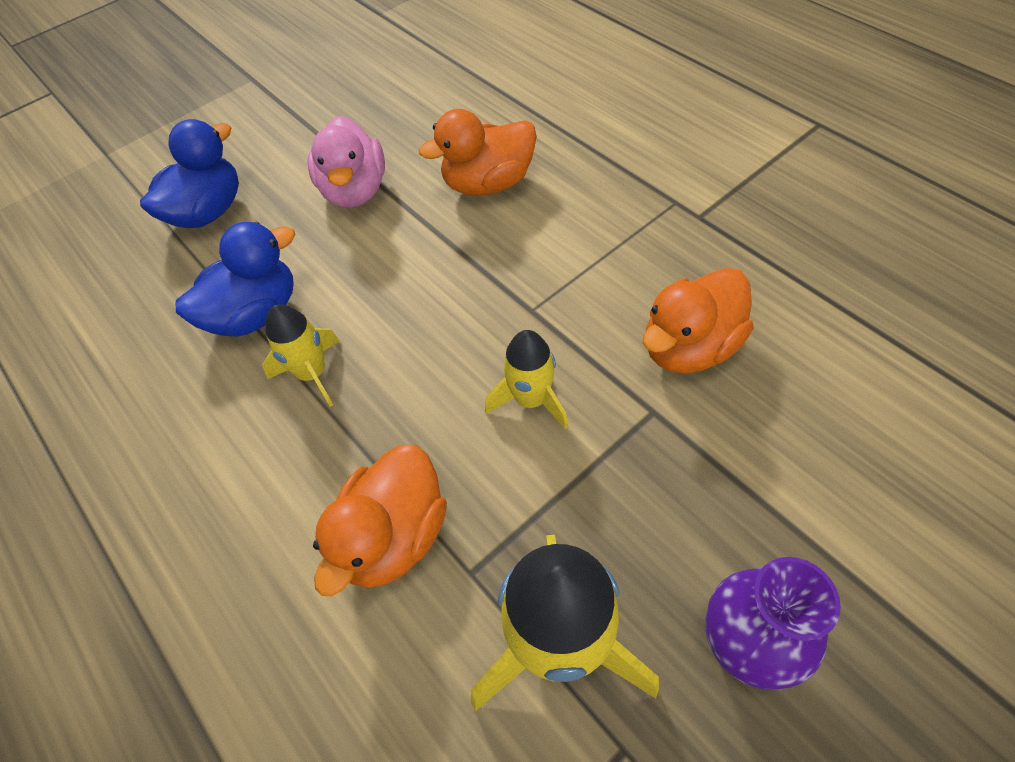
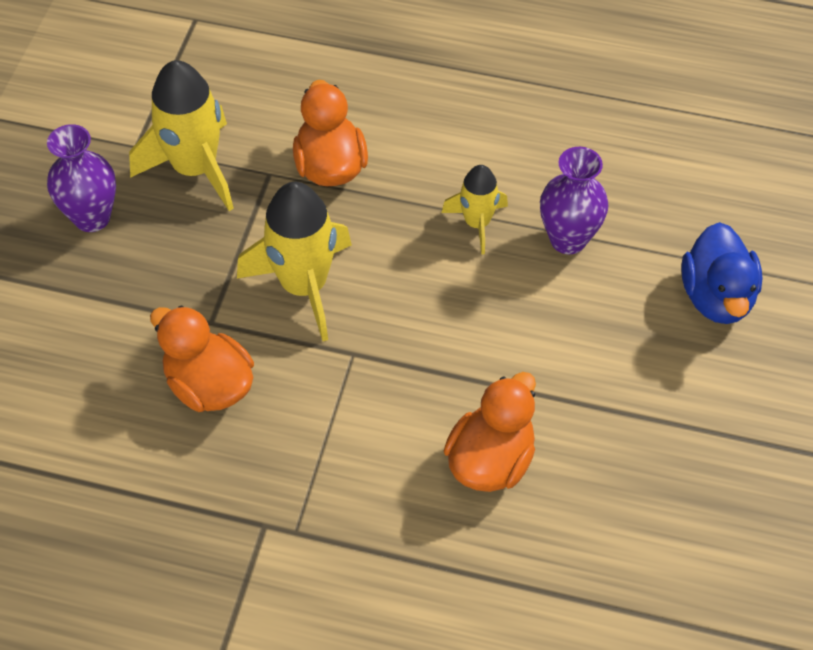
camera: 140 degrees right, 0 degrees up
blue duck [176,222,295,337] -> purple vase [540,147,609,254]
pink duck [307,116,385,208] -> none
yellow rocket [485,330,568,430] -> yellow rocket [237,182,352,341], size x1.75
orange duck [643,268,754,373] -> orange duck turned 60 degrees counterclockwise [150,306,254,412]

